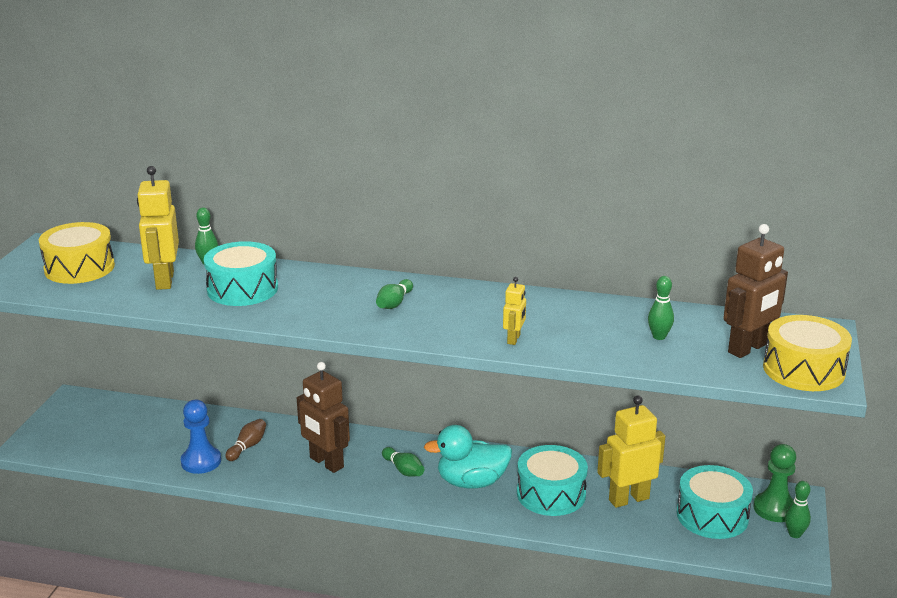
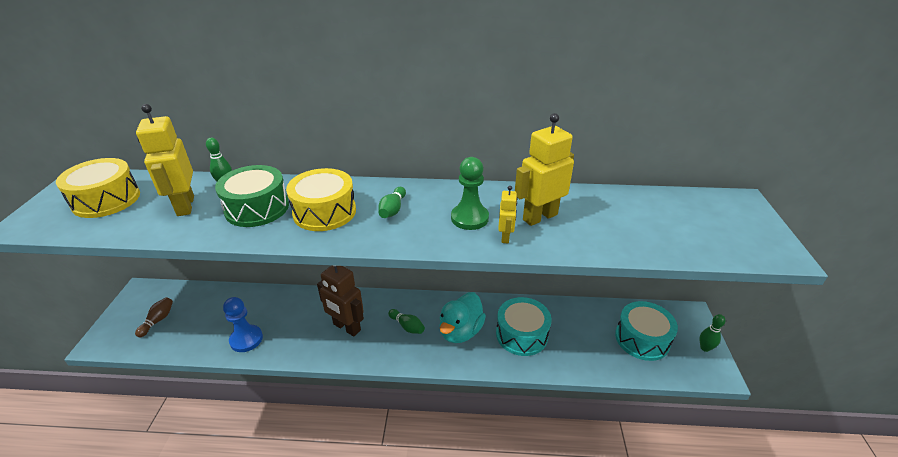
camera: 10 degrees left, 10 degrees up
turquoise drum [204,241,278,306] -> green drum [215,165,289,227]
brown bowling pin [225,419,266,461] -> brown bowling pin moved to [135,297,173,337]
turquoise duck [424,425,512,489] -> turquoise duck turned 45 degrees counterclockwise [439,292,486,343]
yellow robot [597,395,665,508] -> yellow robot moved to [515,113,574,226]
green bowling pin [648,276,674,340] -> none
brown robot [723,224,788,358] -> none
green pawn [753,444,796,522] -> green pawn moved to [451,157,489,230]
yellow drum [763,315,852,391] -> yellow drum moved to [286,168,356,231]

